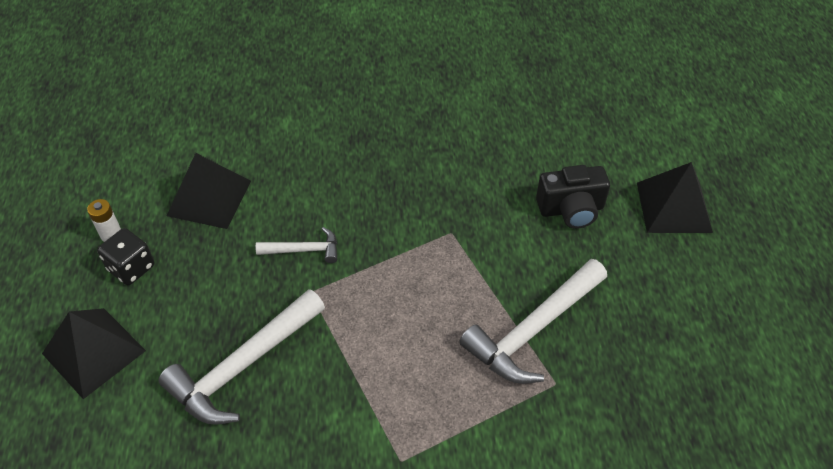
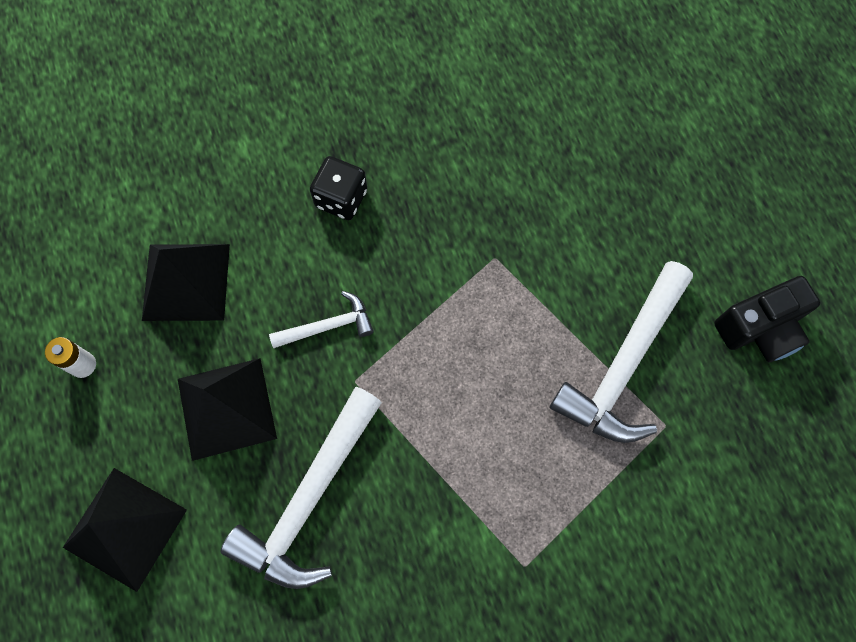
camera: 15 degrees left, 20 degrees up
black dice [97,228,155,285] -> black dice moved to [310,156,367,220]
black camera [536,165,610,229] -> black camera moved to [714,276,820,363]
black pyramid [637,162,713,233] -> black pyramid moved to [178,358,277,461]

